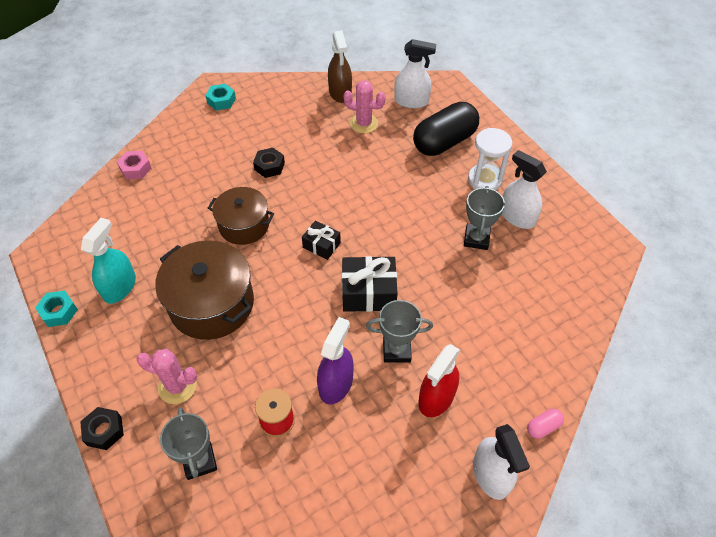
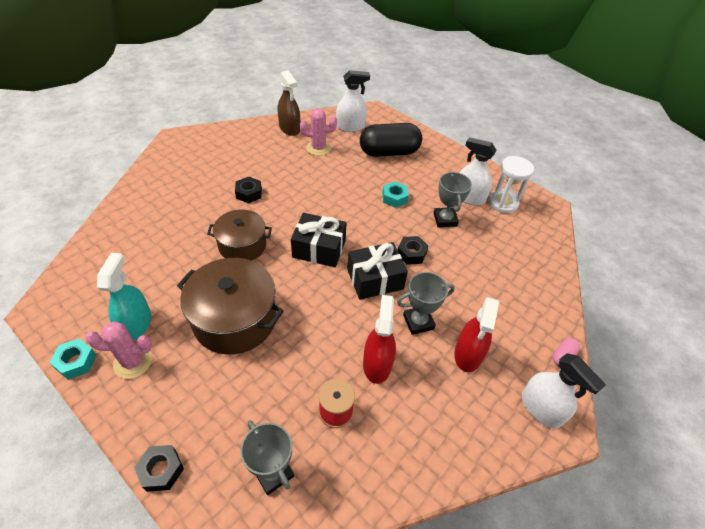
camera: 20 degrees left, 5 degrees down
pink nut [117,151,151,180] -> none
pink cactus [137,349,197,404] -> pink cactus moved to [85,321,152,379]
turquoise nut [205,84,236,111] -> turquoise nut moved to [382,181,409,208]
black gift [302,220,341,260] -> black gift [291,213,346,267], size x1.67
purple spray bottle [317,317,354,404] -> red spray bottle [363,295,396,384]
black capsule [413,102,479,156] -> black capsule turned 45 degrees clockwise [360,123,422,157]
white hourglass [468,128,512,190] -> white hourglass moved to [489,156,534,213]
none -> black nut [398,236,429,265]

